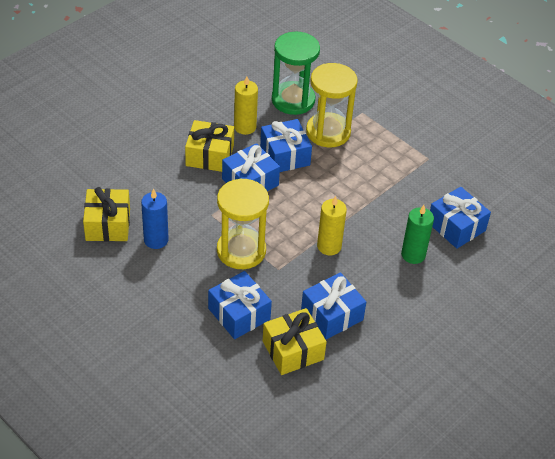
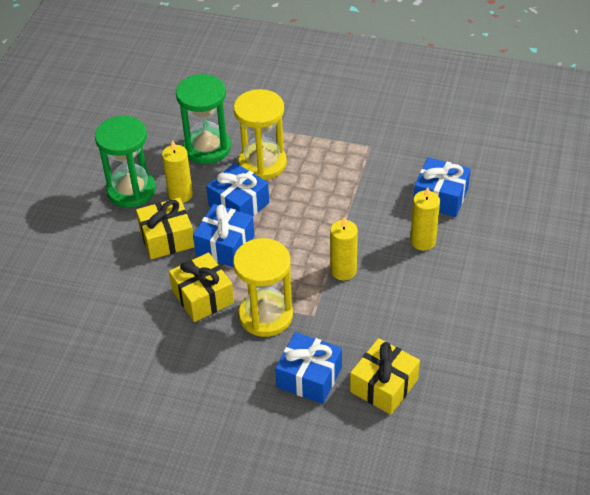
camera: 25 degrees left, 0 degrees up
yellow gift [83,187,130,241] -> yellow gift moved to [169,252,234,322]
blue candle [141,189,169,249] -> none
blue gift [301,272,366,340] -> none
green candle [401,205,434,264] -> yellow candle [410,187,440,251]
none -> green hourglass [95,116,156,208]

